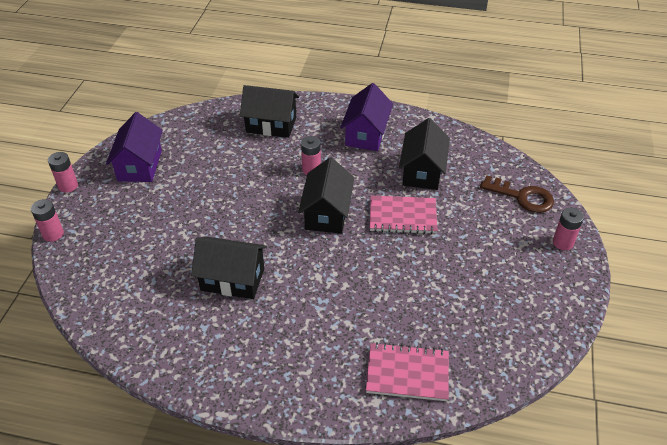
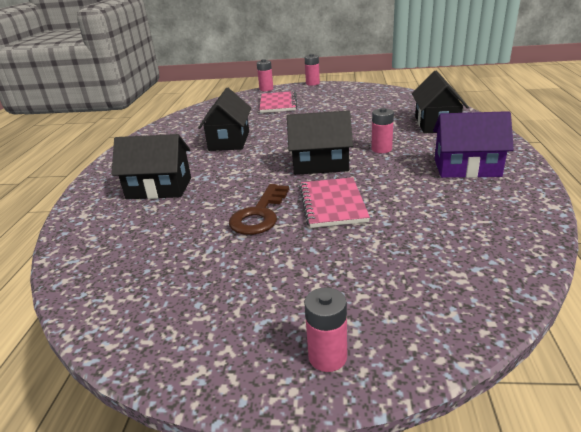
camera: 85 degrees right, 15 degrees down
purple house [106,112,163,182] -> none
pink notebook [366,342,449,401] -> pink notebook moved to [259,91,297,113]
black house [399,118,450,190] -> black house moved to [112,134,191,199]
brown key [480,175,554,213] -> brown key moved to [229,184,289,235]

